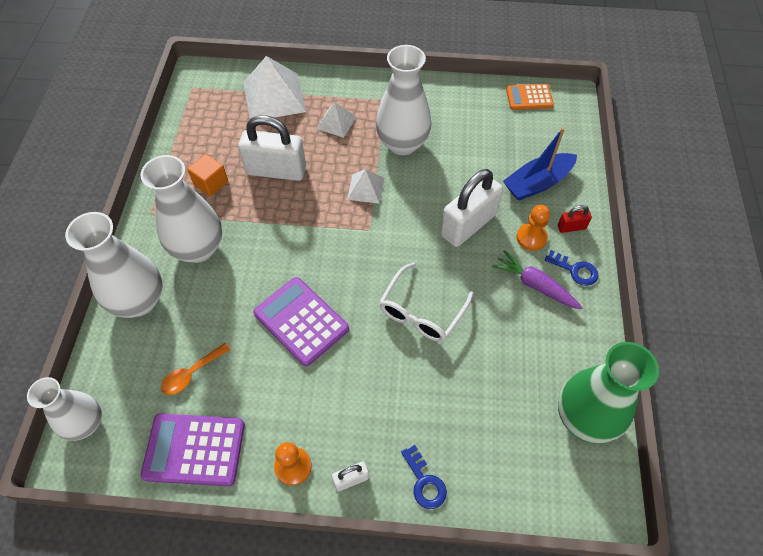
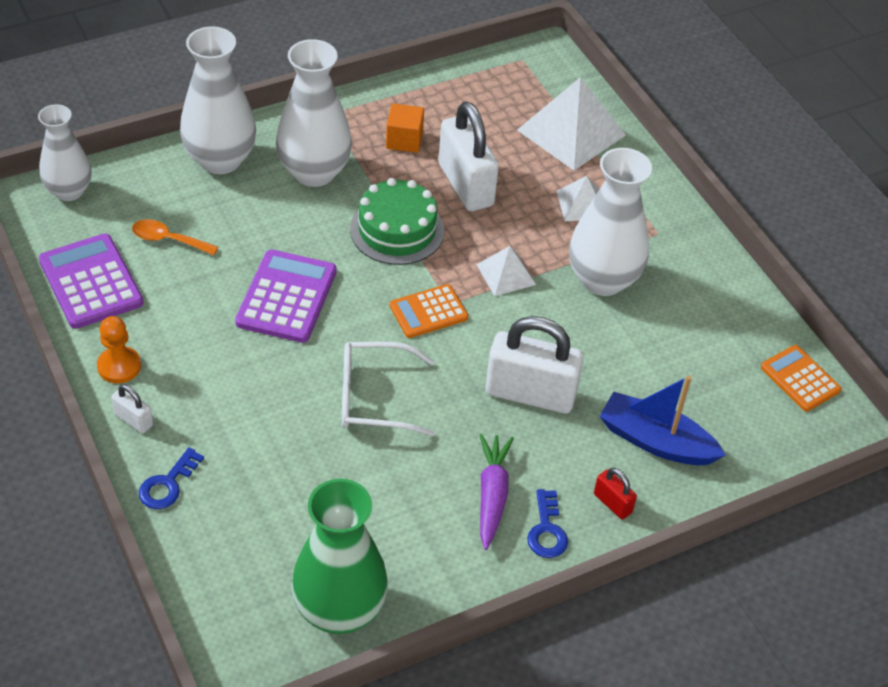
camera: 55 degrees right, 10 degrees down
orange pawn [517,205,550,251] -> none
none -> green cake [350,178,444,265]
none -> orange calculator [390,284,468,338]

